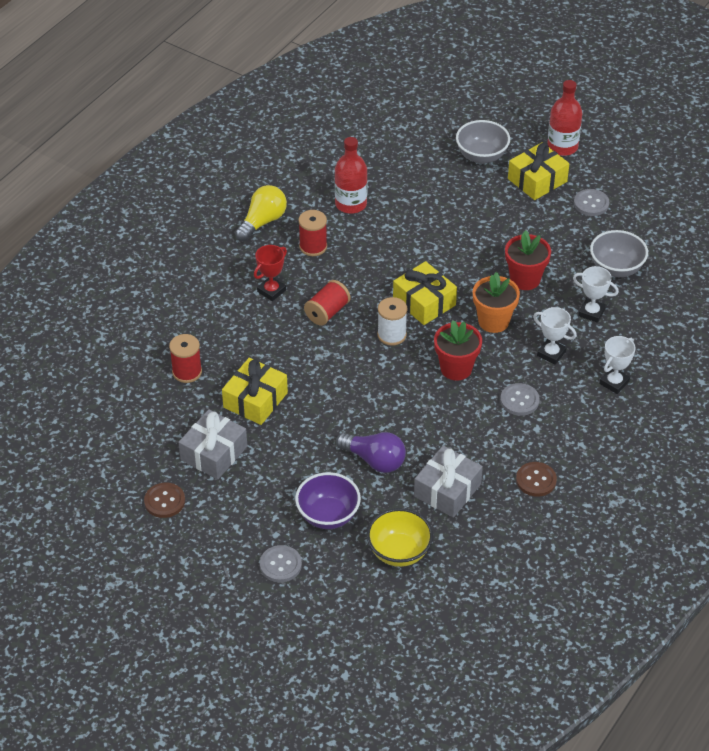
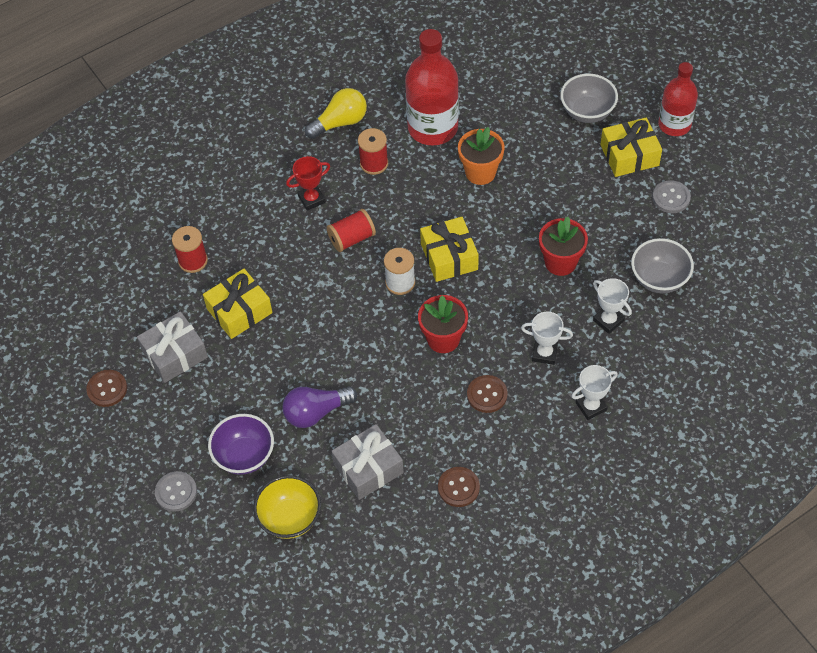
camera: 25 degrees right, 10 degrees up
red bottle [335,137,367,214] -> red bottle [405,29,459,145], size x1.55
purple light bulb [336,432,406,473] -> purple light bulb turned 105 degrees clockwise [282,387,357,428]
orange flower pot [473,272,520,333] -> orange flower pot moved to [458,127,505,185]
grey button [500,383,540,416] -> brown button [467,375,508,413]
white trophy [533,307,577,365] -> white trophy turned 45 degrees counterclockwise [521,312,573,365]

